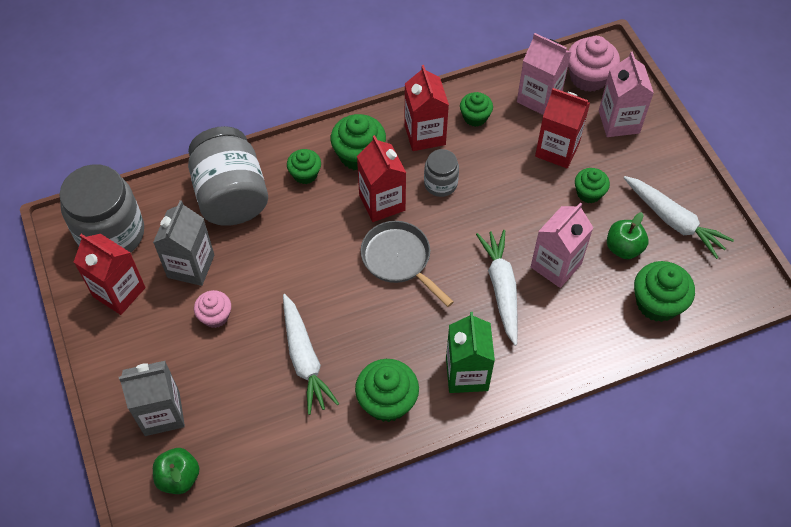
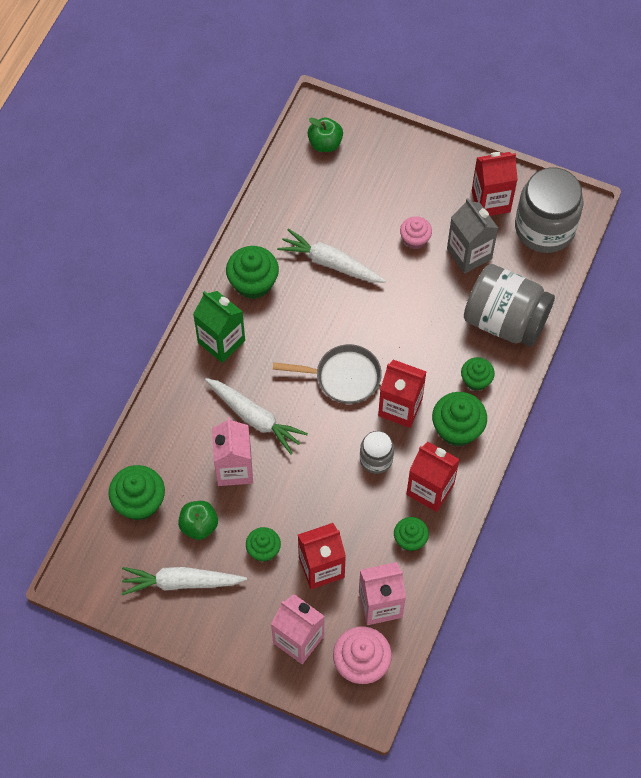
camera: 135 degrees right, 5 degrees up
grey carton [119,361,185,436] -> none

